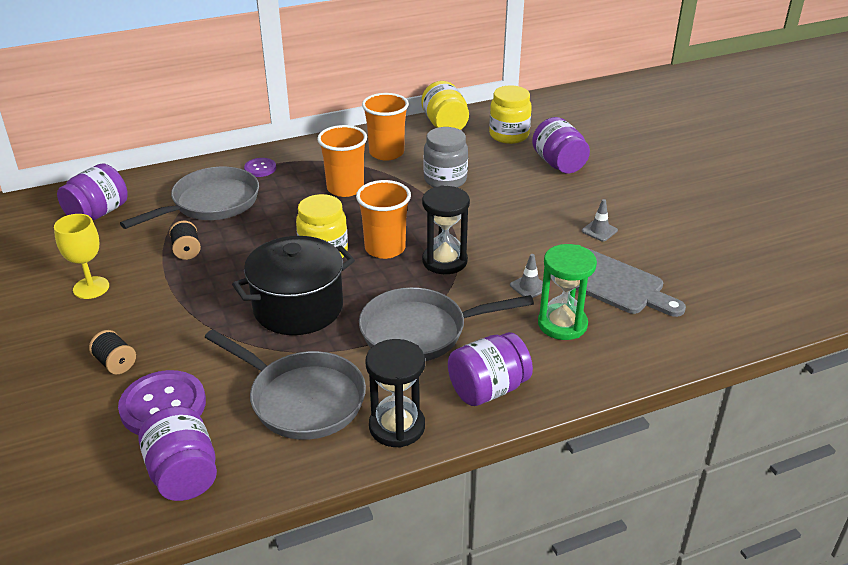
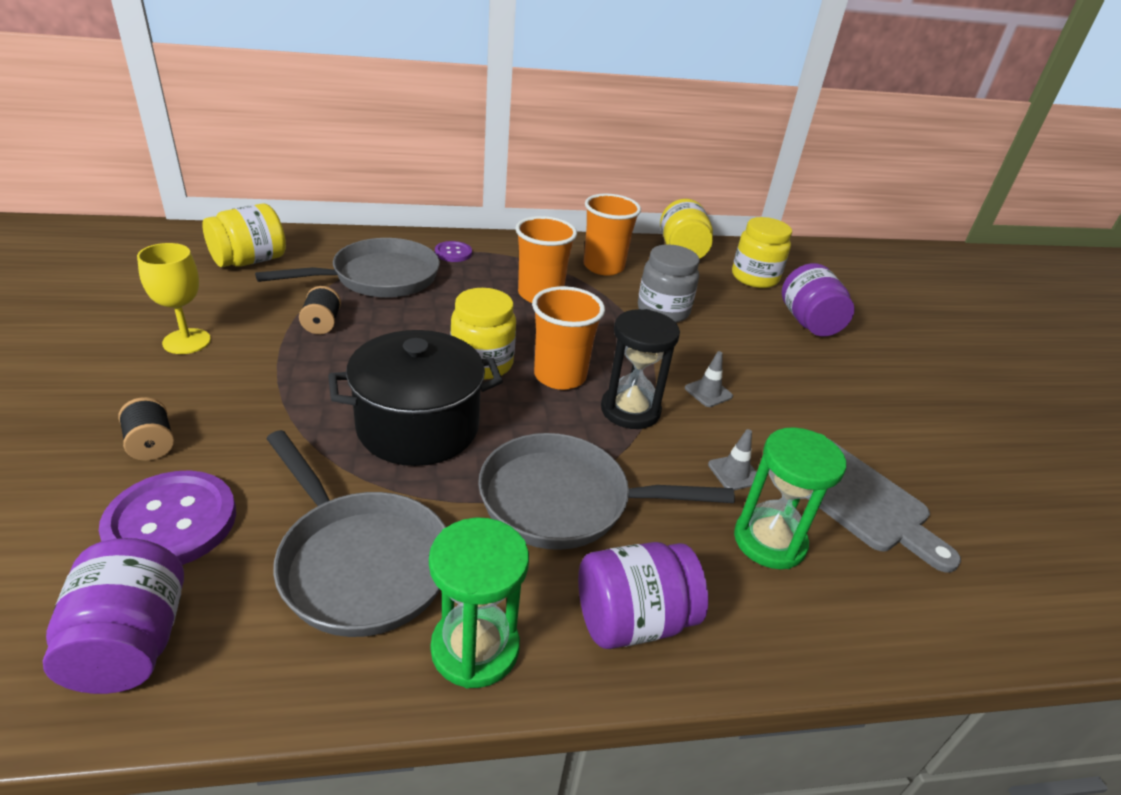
camera: 10 degrees right, 0 degrees up
purple jar [57,163,128,220] -> yellow jar [203,203,286,267]
black hourglass [366,339,425,448] -> green hourglass [429,517,529,688]
grey traffic cone [582,199,618,242] -> grey traffic cone moved to [685,351,733,407]

